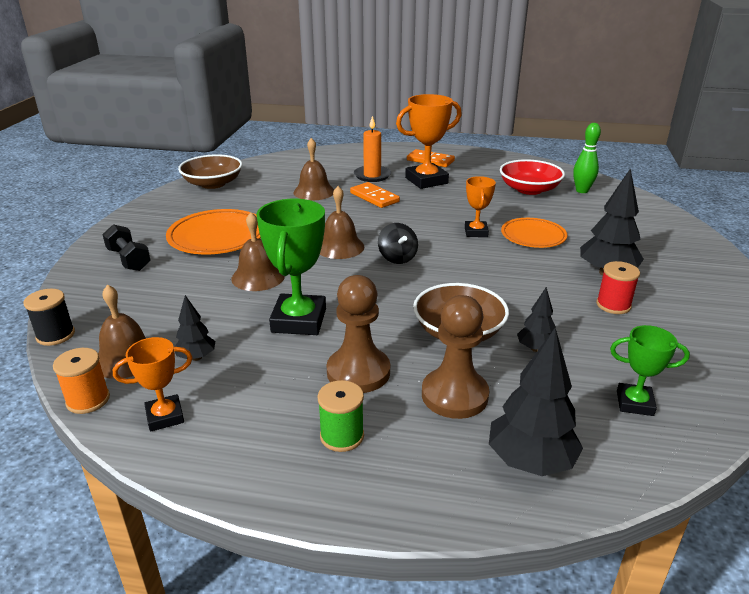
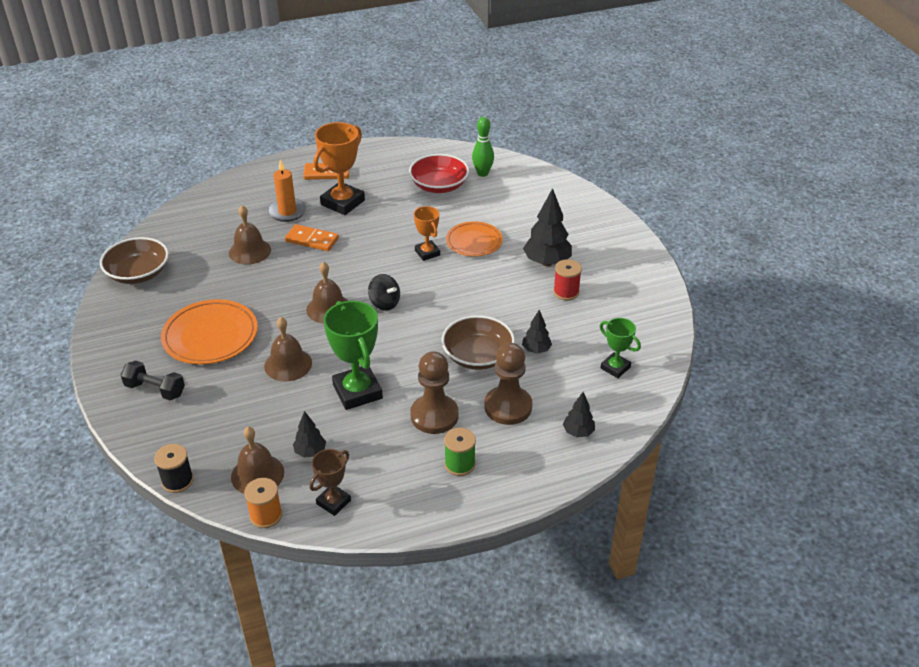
camera: 30 degrees left, 10 degrees up
orange trophy [113,337,193,432] -> brown trophy [310,449,351,516]
black tree [489,328,583,476] -> black tree [563,392,595,437], size x0.55
green trophy [610,325,690,416] -> green trophy turned 60 degrees clockwise [600,318,641,378]

